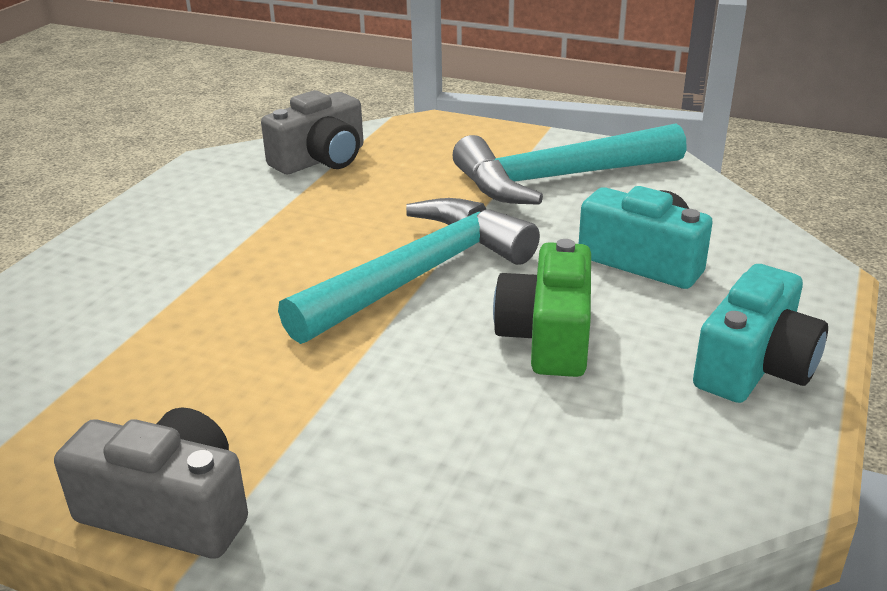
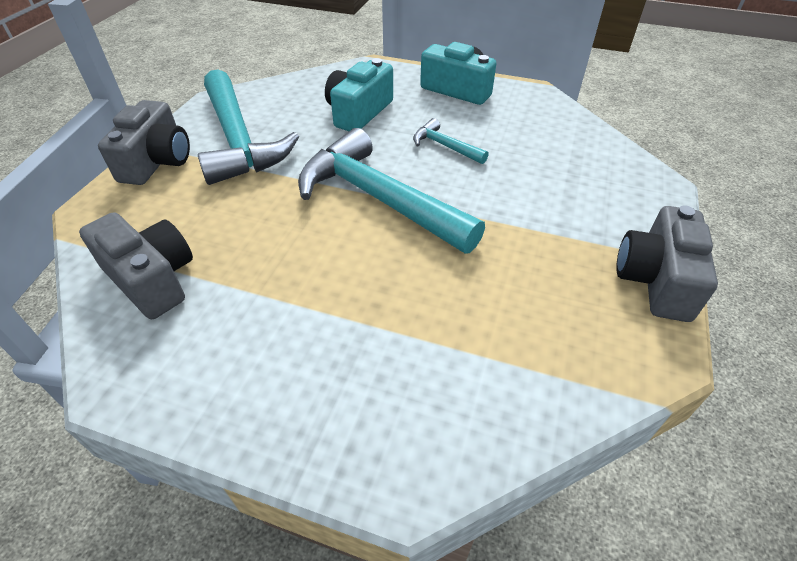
camera: 95 degrees left, 15 degrees up
green camera [493,239,591,377] -> turquoise hammer [413,118,489,164]
none -> grey camera [98,100,190,185]

